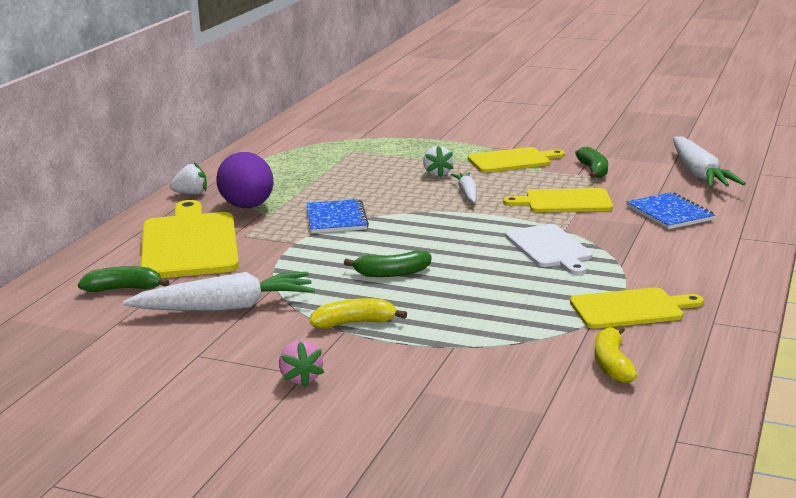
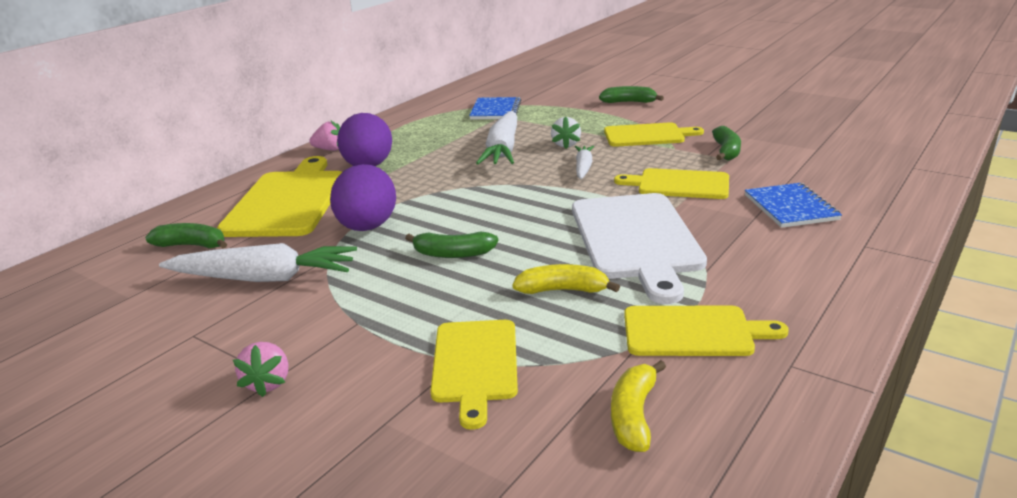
camera: 15 degrees right, 5 degrees up
white strawberry [170,163,207,195] -> pink strawberry [309,121,340,151]
blue notebook [306,199,369,233] -> blue notebook moved to [469,97,521,119]
yellow banana [310,298,407,328] -> yellow banana moved to [512,264,620,294]
white cutting board [505,224,592,275] -> white cutting board [572,193,707,304], size x1.62
white carrot [673,136,746,188] -> white carrot moved to [476,111,517,165]
none -> purple egg [330,164,396,231]
none -> yellow cutting board [430,320,518,430]
none -> green banana [599,86,664,103]

